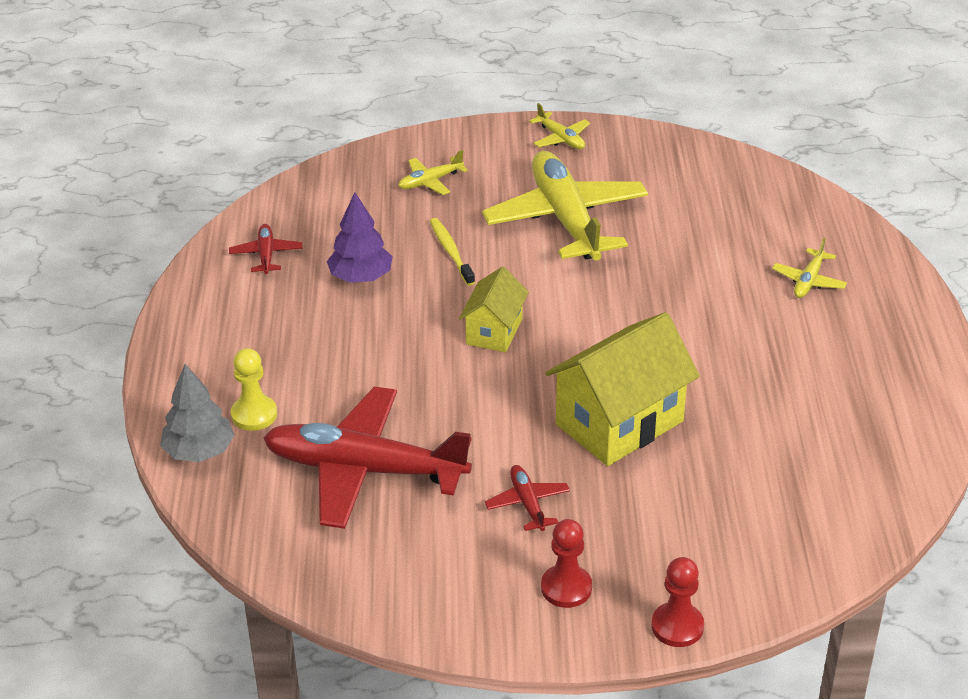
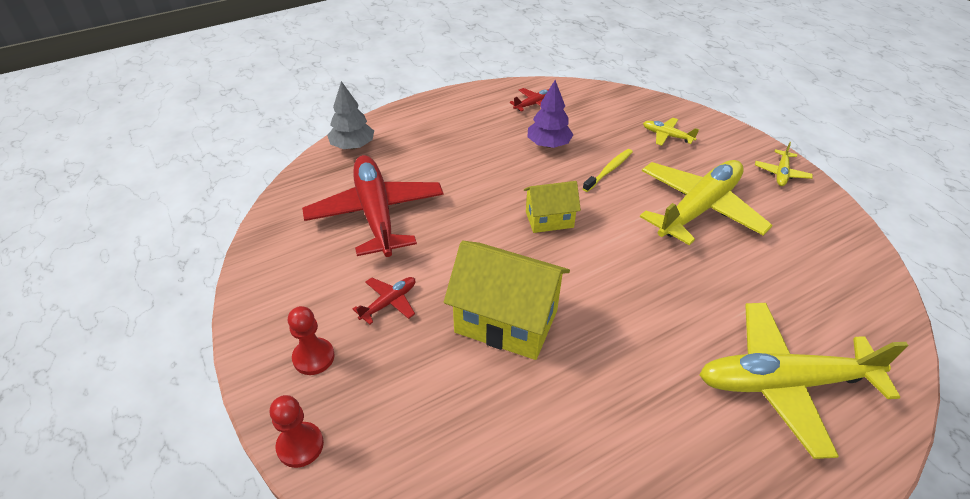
camera: 60 degrees right, 5 degrees up
yellow pawn [231,348,277,431] -> none
yellow plane [772,238,847,298] -> yellow plane [699,303,909,459], size x2.35

